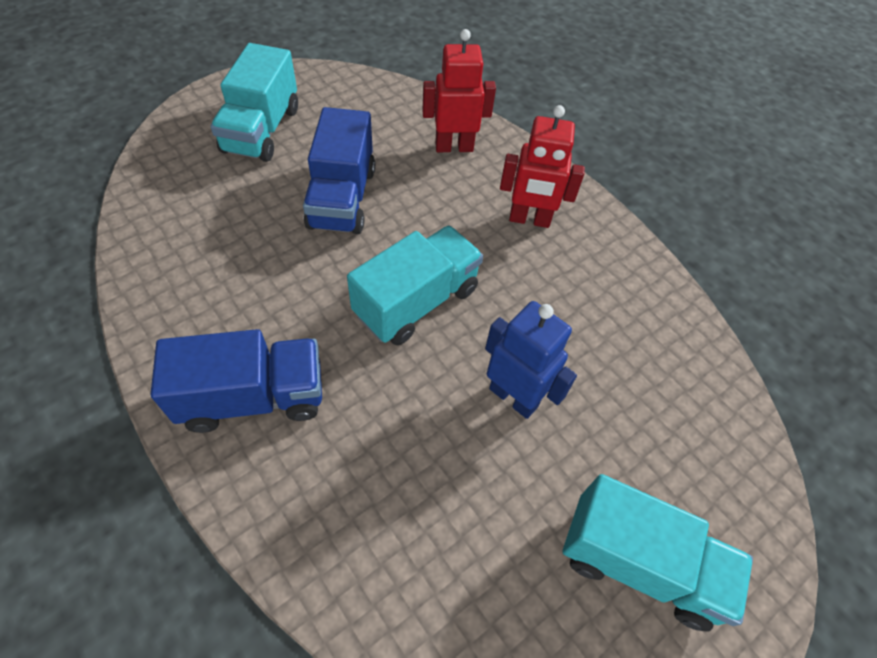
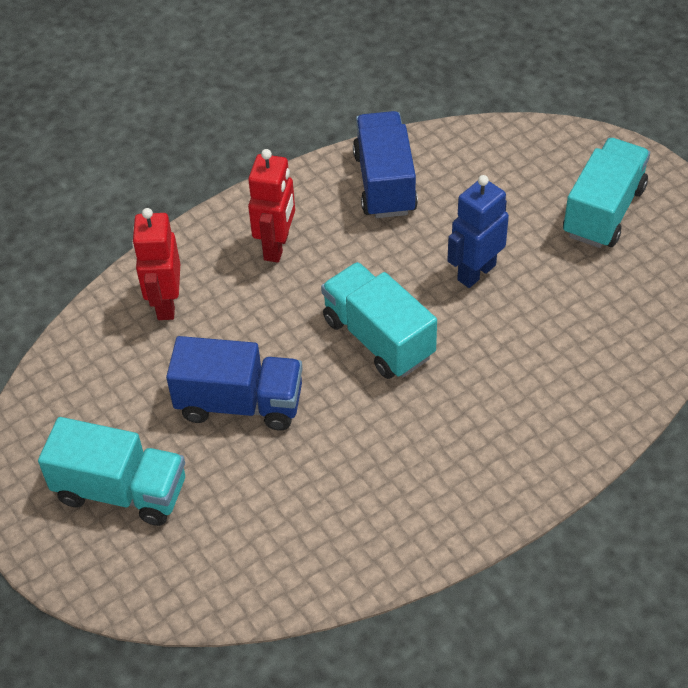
camera: 80 degrees left, 5 degrees down
blue truck [151,329,322,433] -> blue truck moved to [353,111,418,218]

